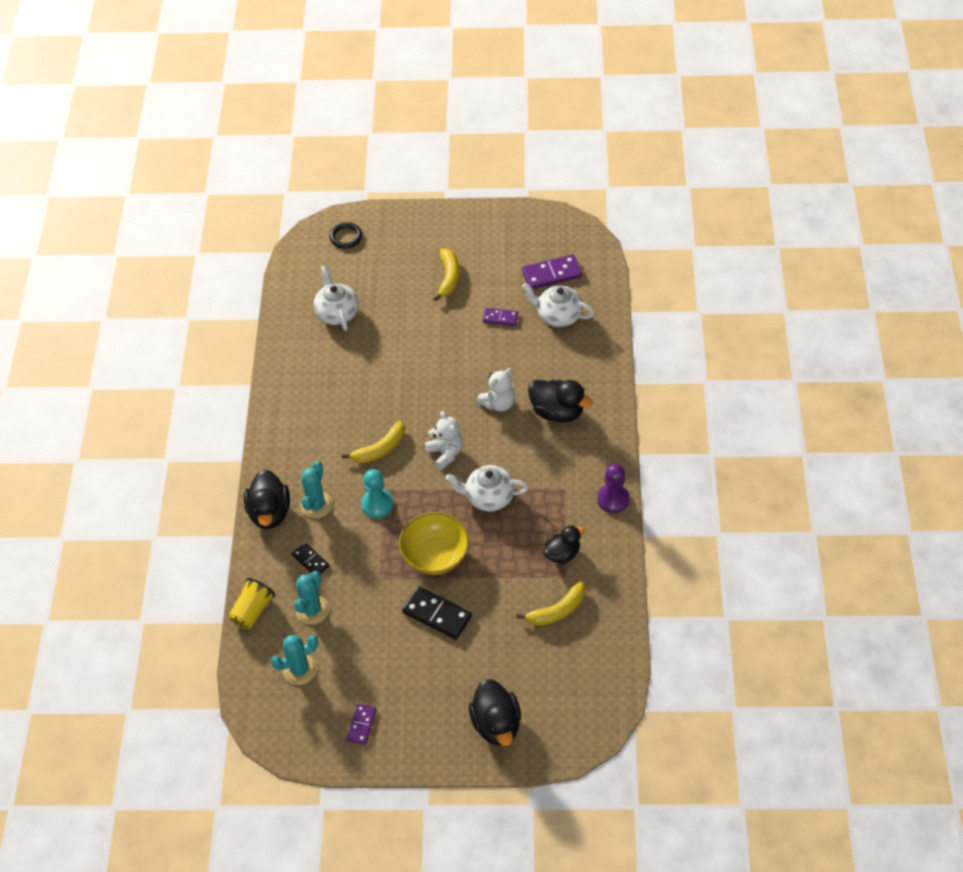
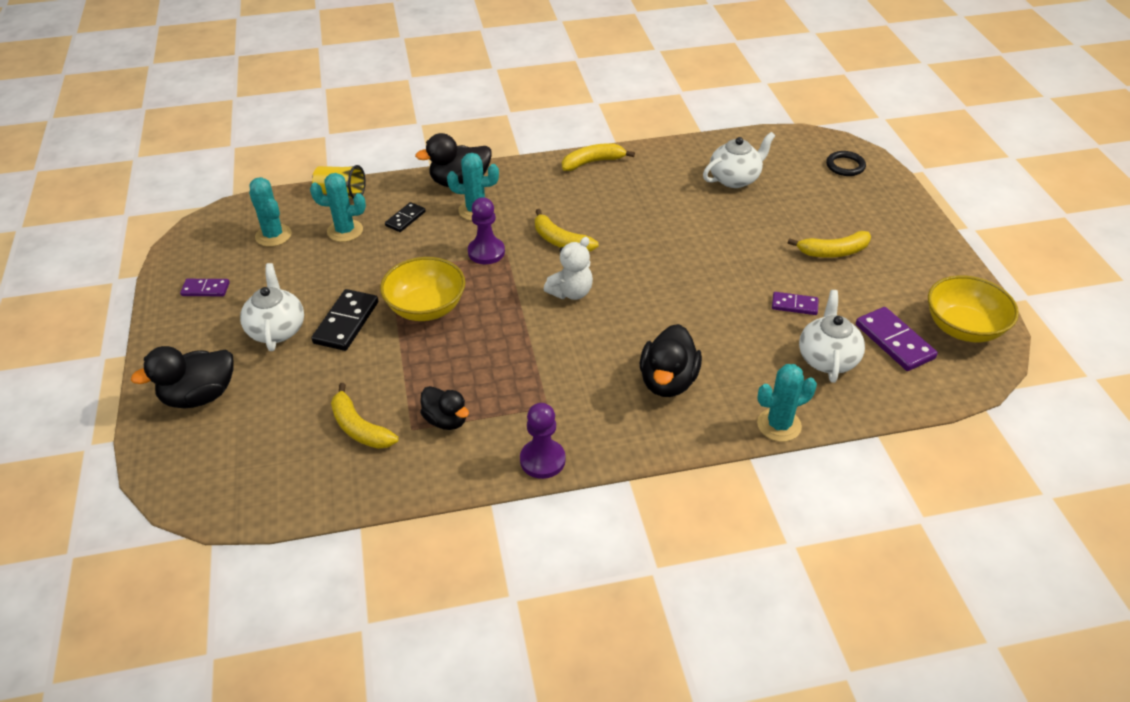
camera: 75 degrees right, 10 degrees down
turquoise pawn [361,469,394,518] -> purple pawn [468,197,505,264]
white teapot [446,465,529,511] -> white teapot moved to [240,263,304,351]
white teddy bear [476,368,515,412] -> none
purple domino [483,308,518,326] -> purple domino turned 75 degrees counterclockwise [772,292,819,315]
none -> yellow banana [562,143,635,171]
none -> turquoise cactus [757,364,817,442]
none -> yellow bowl [928,275,1019,342]

